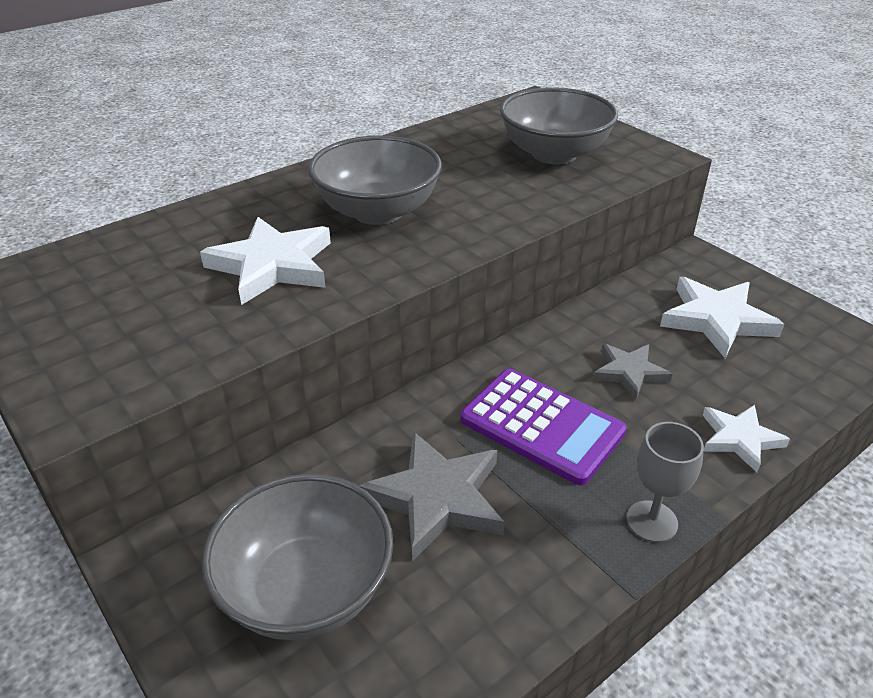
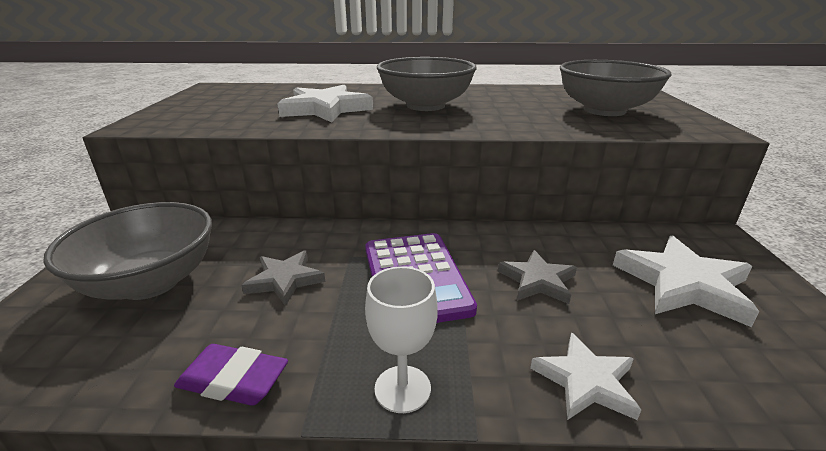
camera: 40 degrees right, 10 degrees down
grey star [359,431,505,561] -> grey star [241,250,325,306], size x0.62
grey goblet [627,422,704,542] -> white goblet [365,266,438,413]
none -> purple eraser [174,344,288,406]

